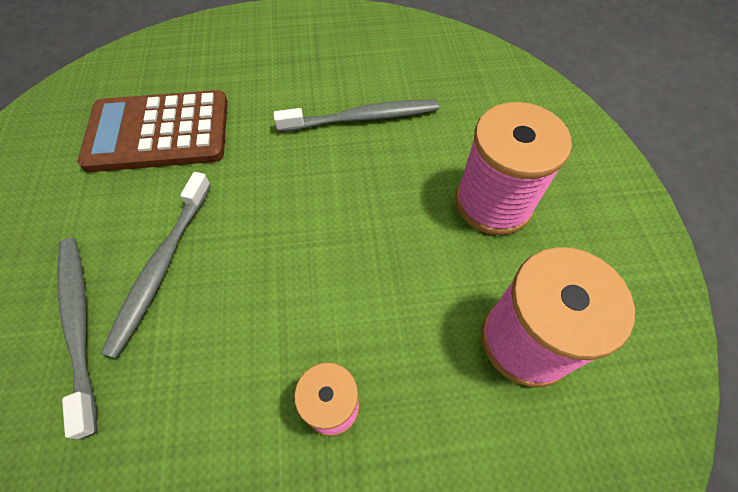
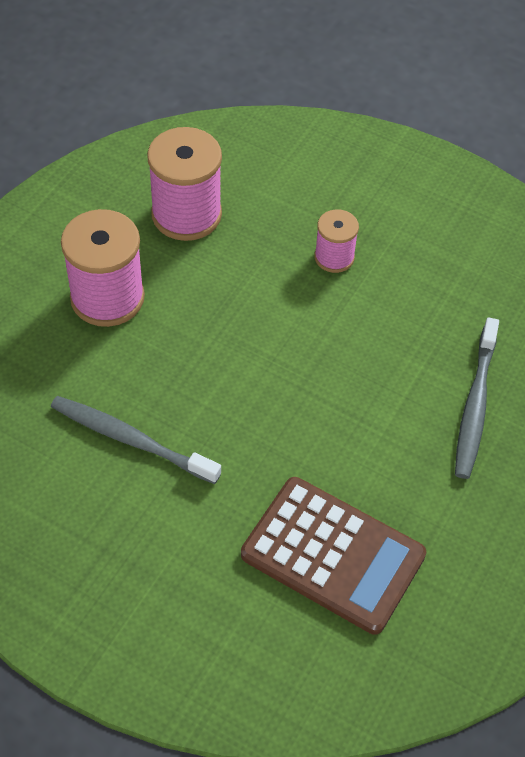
camera: 145 degrees left, 5 degrees down
grey toothbrush [101,172,211,359] -> none

